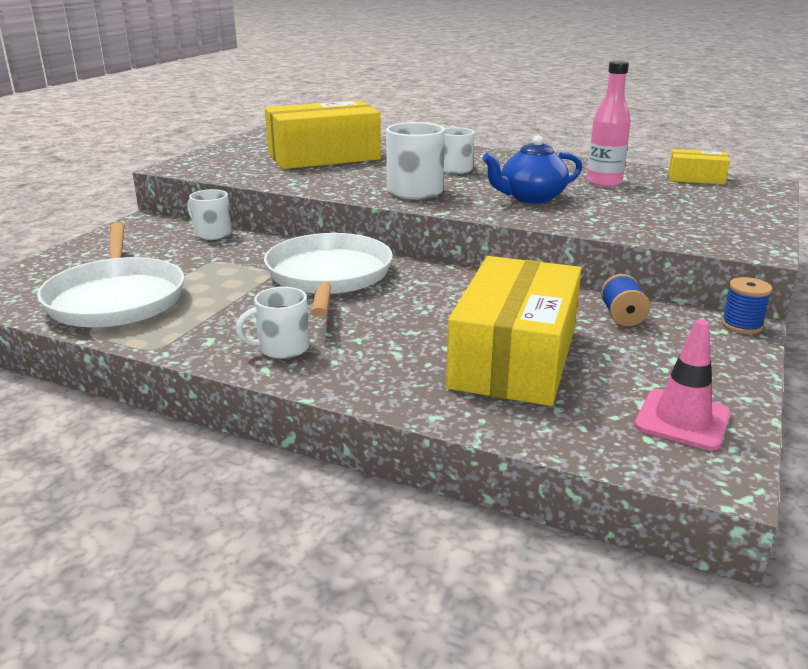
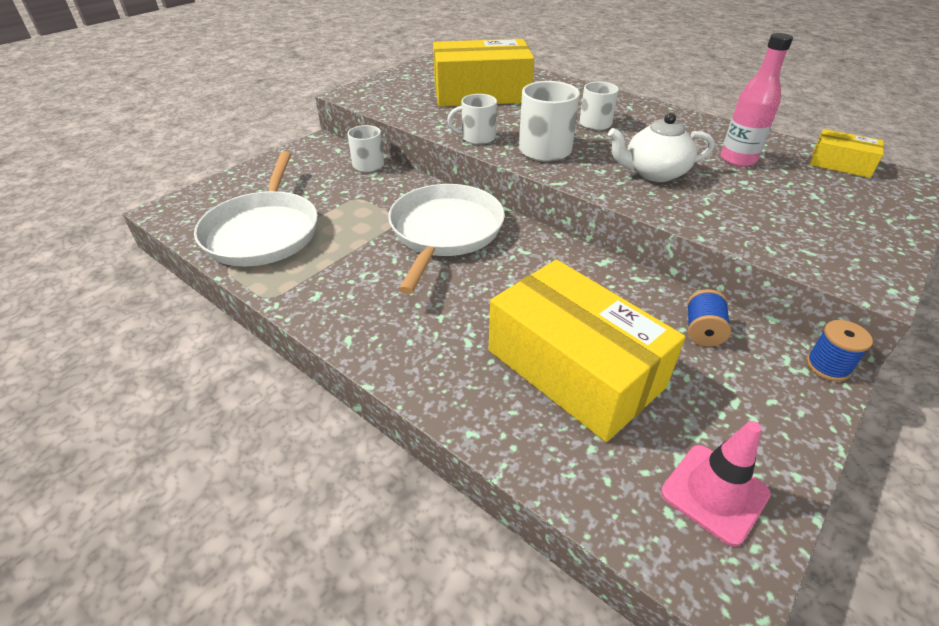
camera: 15 degrees right, 15 degrees up
white mug [235,287,310,359] -> white mug moved to [447,94,497,145]
yellow box [446,256,581,406] -> yellow box turned 75 degrees counterclockwise [489,259,686,442]
blue teapot [482,135,582,204] -> white teapot [608,113,715,182]

